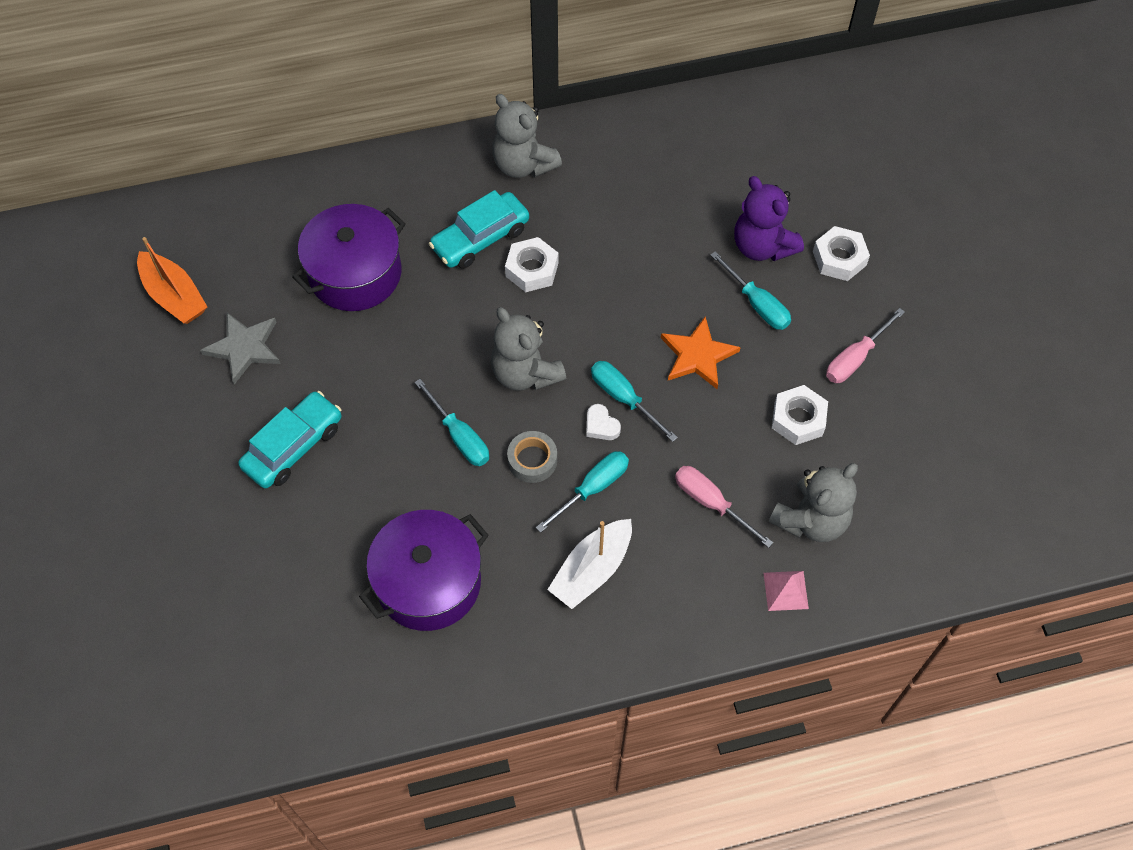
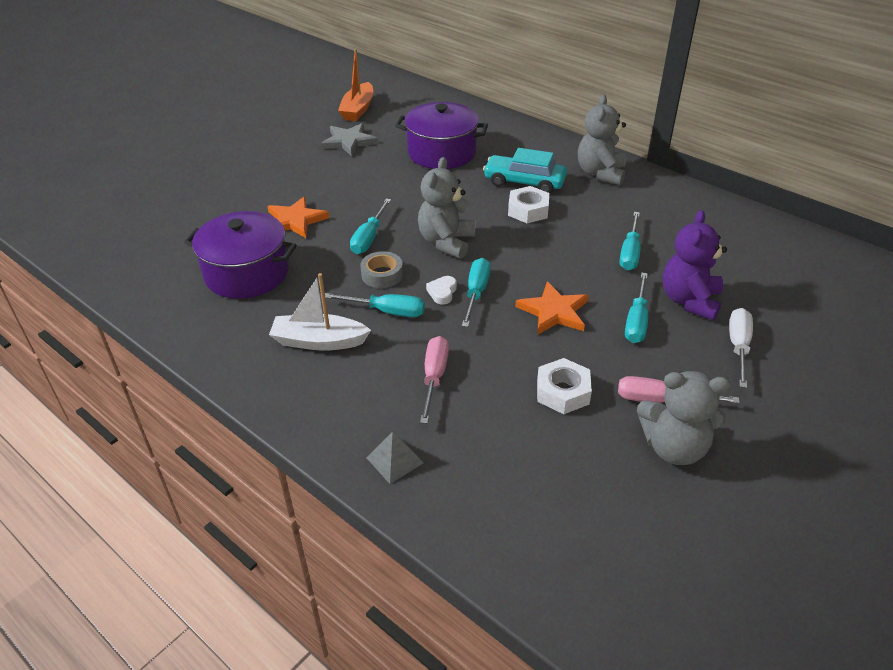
camera: 55 degrees right, 20 degrees down
turquoise car [238,391,341,488] -> none
pink pyramid [764,571,809,611] -> grey pyramid [366,432,424,484]
grey teddy bear [769,463,858,542] -> grey teddy bear moved to [637,371,730,465]
white nut [813,226,870,281] -> white screwdriver [729,308,753,388]
none -> orange star [267,196,329,238]
none -> turquoise screwdriver [620,212,641,271]

